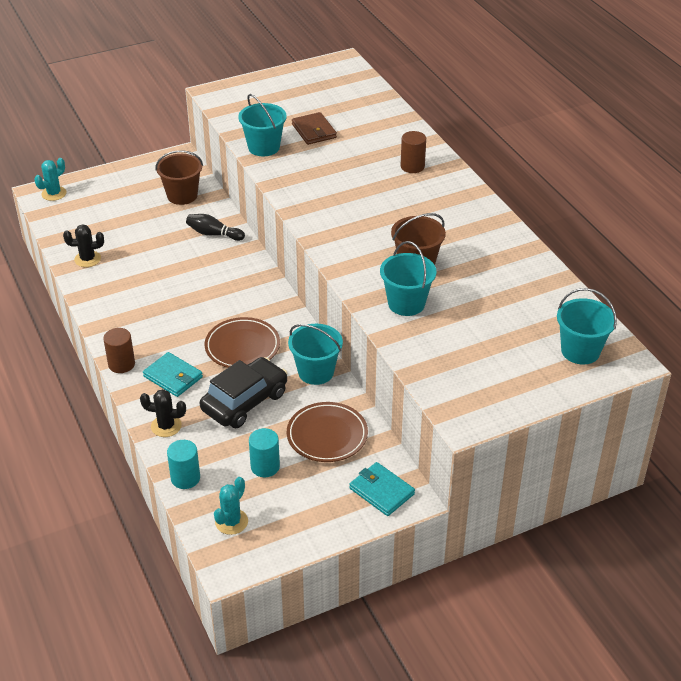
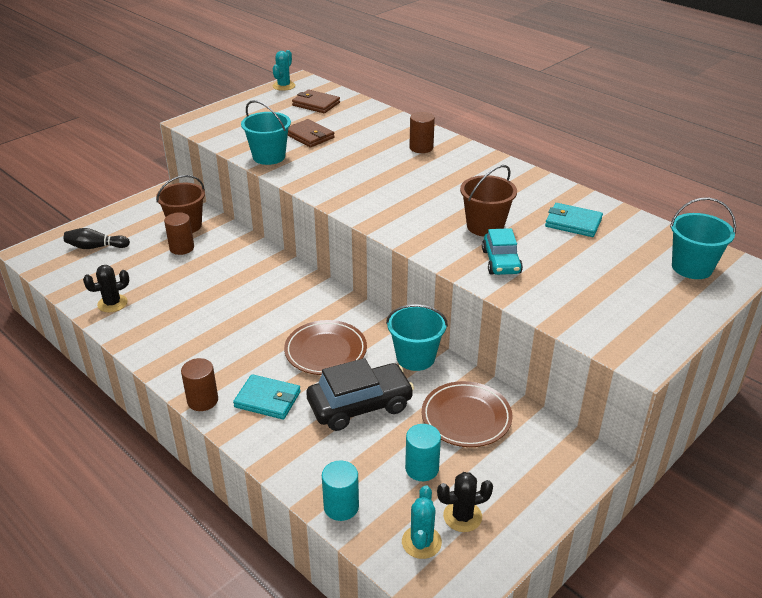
camera: 20 degrees left, 5 degrees down
turquoise cactus [34,158,66,201] -> turquoise cactus moved to [273,50,295,91]
black cactus [140,389,186,437] -> black cactus moved to [437,472,493,532]
black bowling pin [186,214,245,241] -> black bowling pin moved to [64,228,130,249]
black car [200,357,287,428] -> black car turned 45 degrees clockwise [306,358,414,431]
turquoise wallet [349,462,415,516] -> turquoise wallet moved to [545,203,603,237]
turquoise bucket [380,241,436,316] -> turquoise car [482,228,523,275]
none -> brown cylinder [164,212,194,255]
none -> brown wallet [292,90,340,113]

